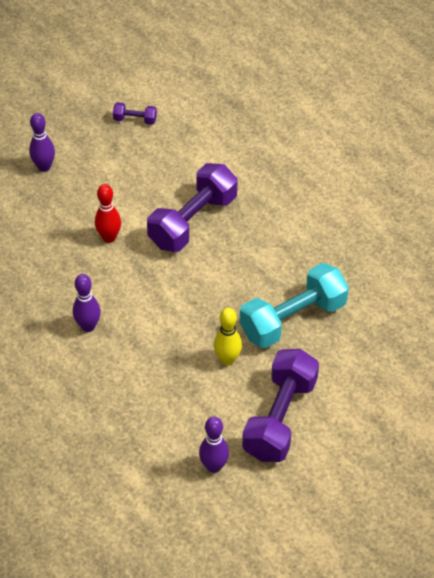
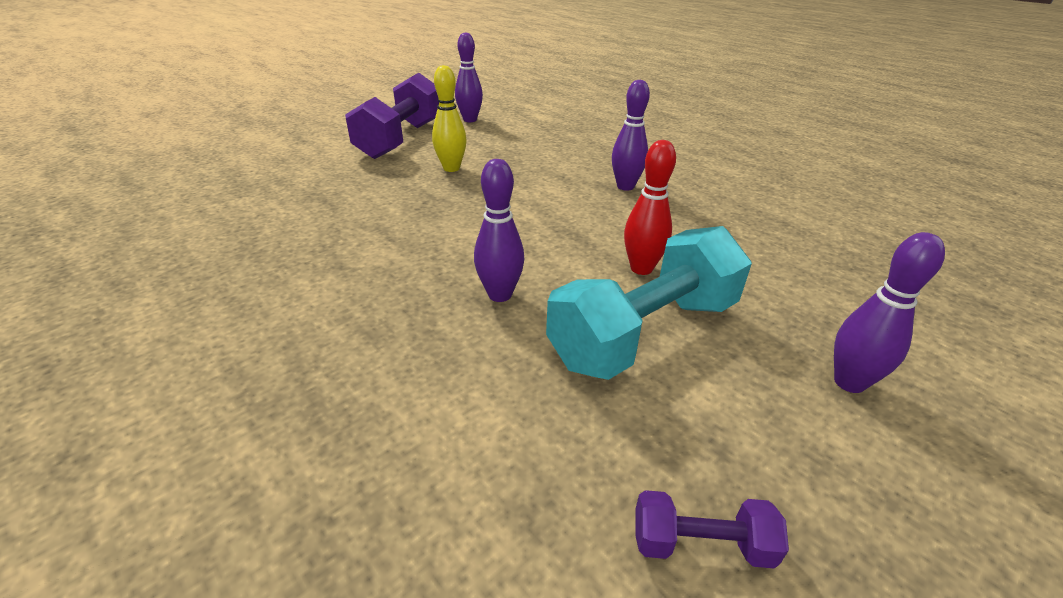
camera: 175 degrees right, 15 degrees down
purple dumbbell [147,163,237,252] -> purple bowling pin [474,159,524,302]
turquoise dumbbell [240,263,349,348] -> turquoise dumbbell moved to [546,226,752,380]

